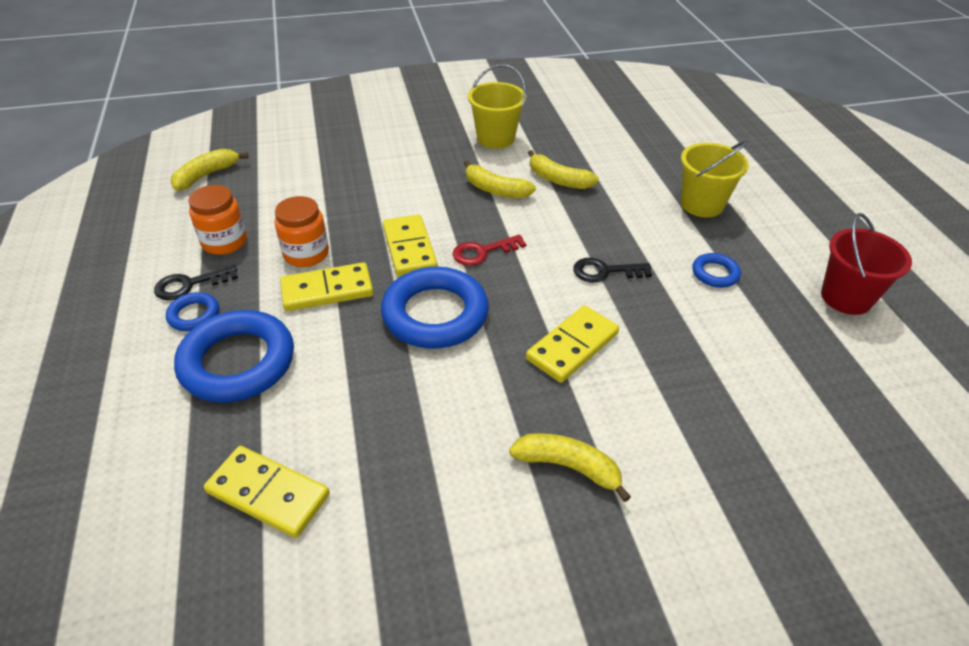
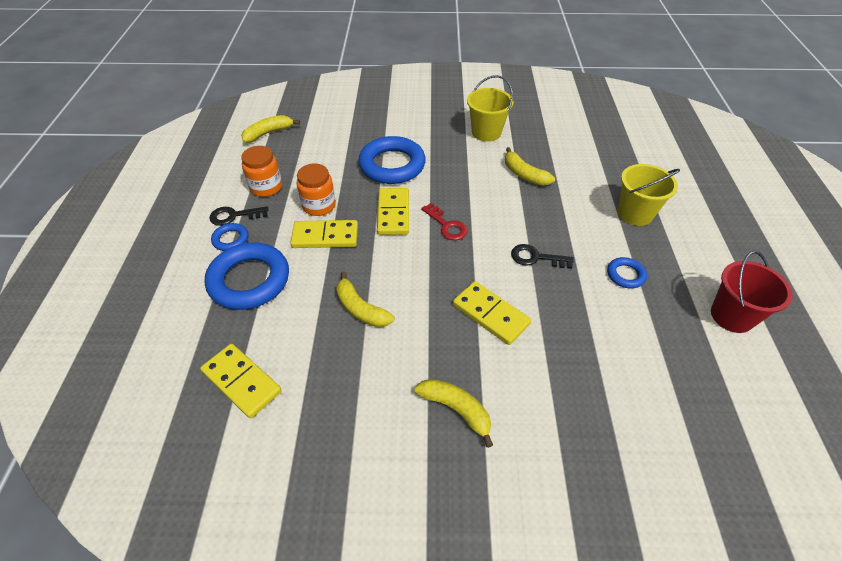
camera: 15 degrees right, 5 degrees up
blue ring [381,267,489,349] -> blue ring moved to [358,136,426,184]
red key [453,234,526,266] -> red key turned 120 degrees counterclockwise [421,203,468,240]
yellow banana [464,160,536,198] -> yellow banana moved to [336,271,394,327]
yellow domino [526,305,619,383] -> yellow domino turned 75 degrees clockwise [453,281,531,345]

